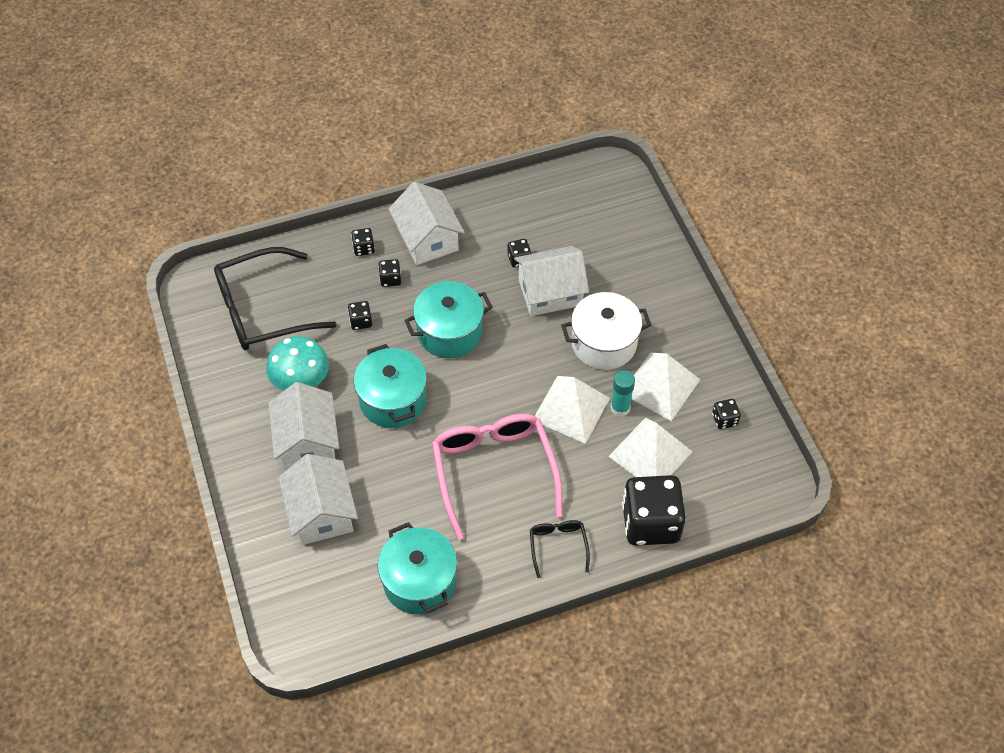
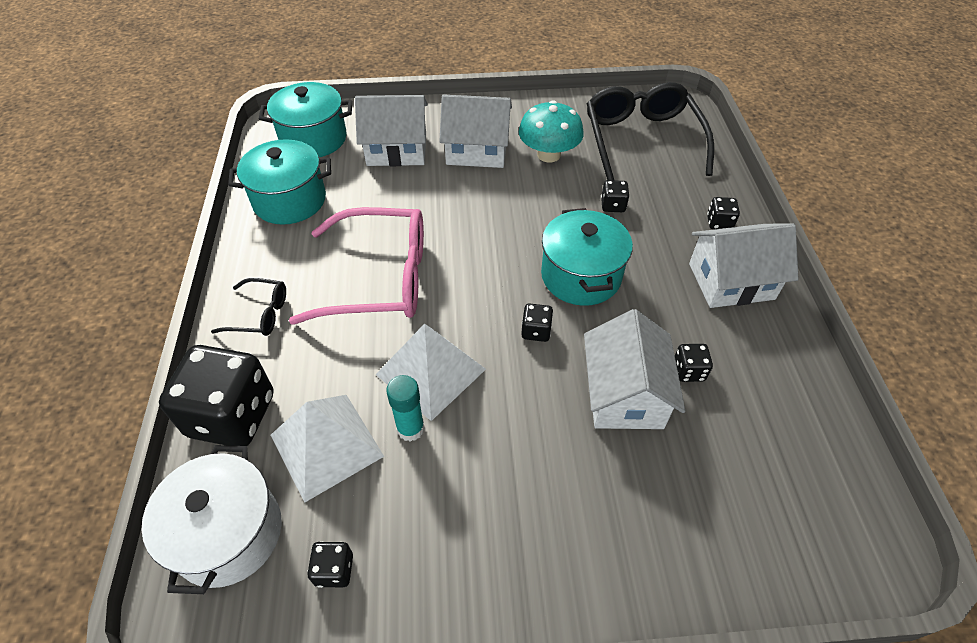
camera: 105 degrees right, 5 degrees down
turquoise pot [354,344,427,428] -> turquoise pot moved to [259,82,352,157]
black dice [378,259,401,287] -> black dice moved to [521,303,553,342]
white pot [561,292,651,370] -> white pot moved to [142,445,282,594]
white pyramid [631,352,700,421] -> none

